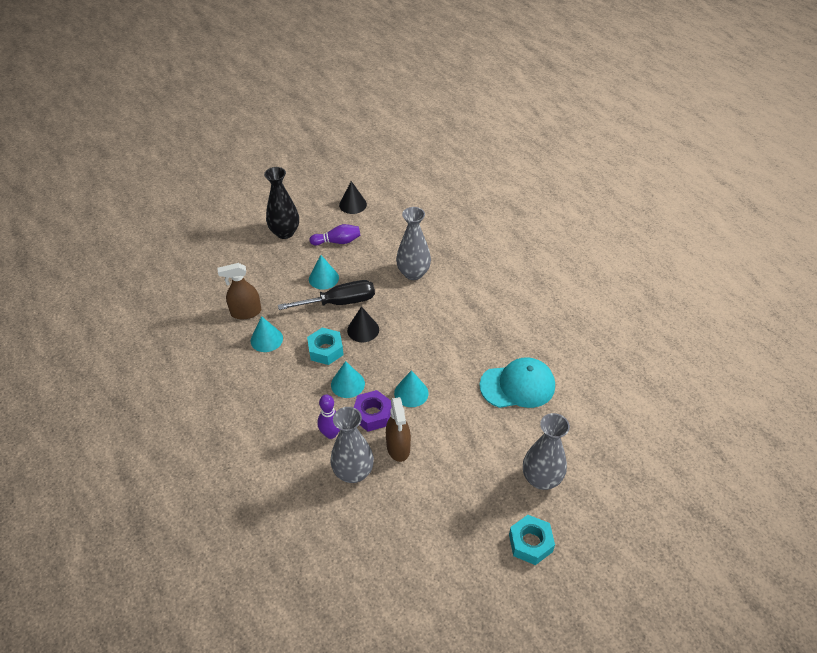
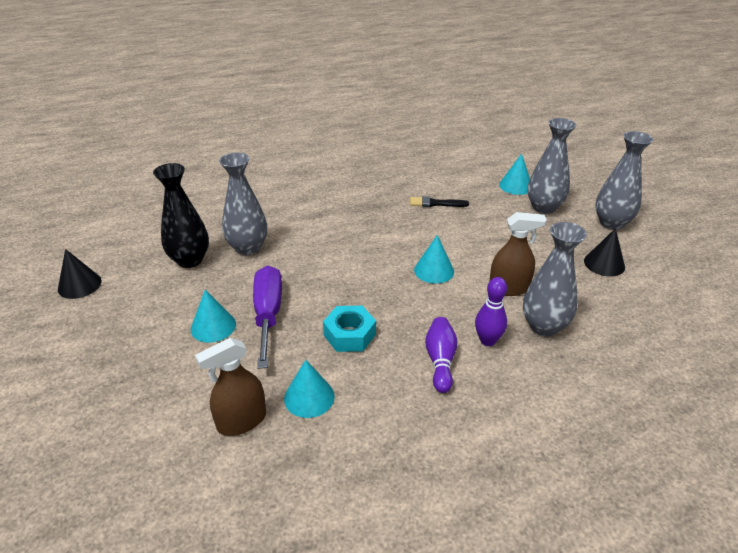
camera: 80 degrees left, 10 degrees down
brown spray bottle [217,263,261,319] -> brown spray bottle turned 60 degrees clockwise [195,338,266,436]
black vase [264,167,299,239] -> black vase moved to [153,163,209,268]
black screwdriver [278,280,375,310] -> purple screwdriver [253,266,282,369]
purple bowling pin [310,224,361,246] -> purple bowling pin moved to [425,317,457,393]
turquoise cone [331,361,365,398] -> turquoise cone moved to [499,154,530,195]
black cone [347,306,379,342] -> black cone moved to [584,228,625,276]
purple nut [354,390,392,432] -> none
turquoise cap [479,358,555,408] -> black brush [410,196,469,207]
turquoise nut [509,515,555,565] -> grey vase [595,131,653,230]

